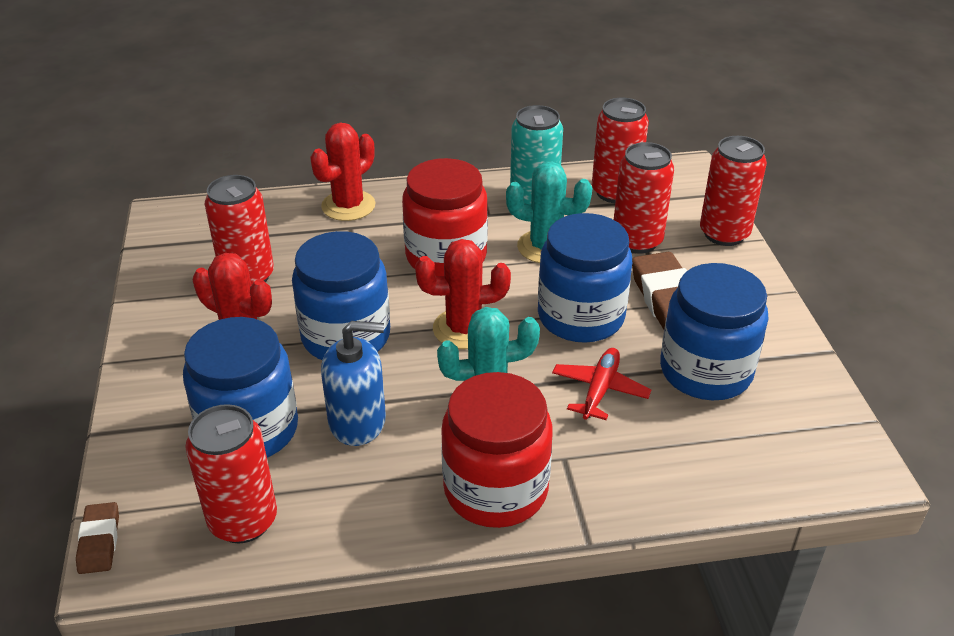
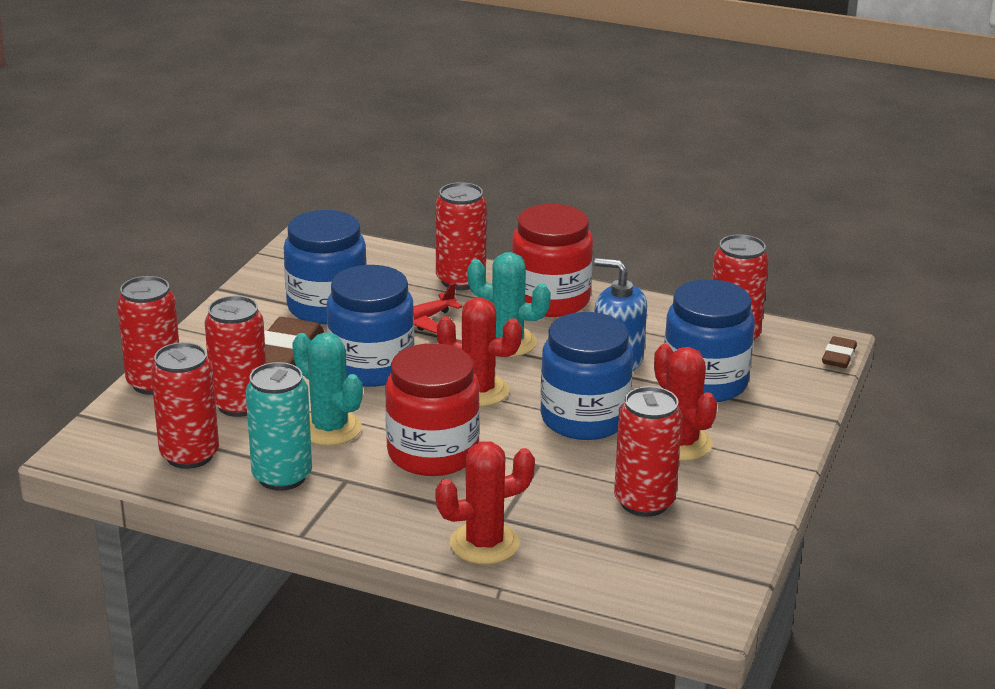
camera: 150 degrees left, 10 degrees down
none -> red can [435,182,487,290]

